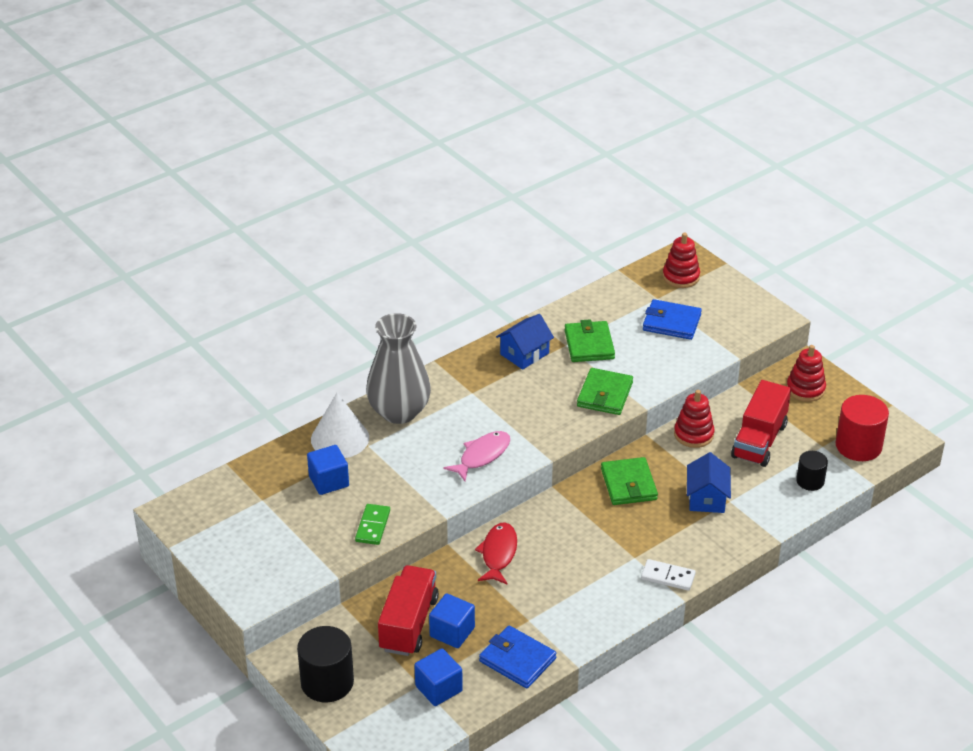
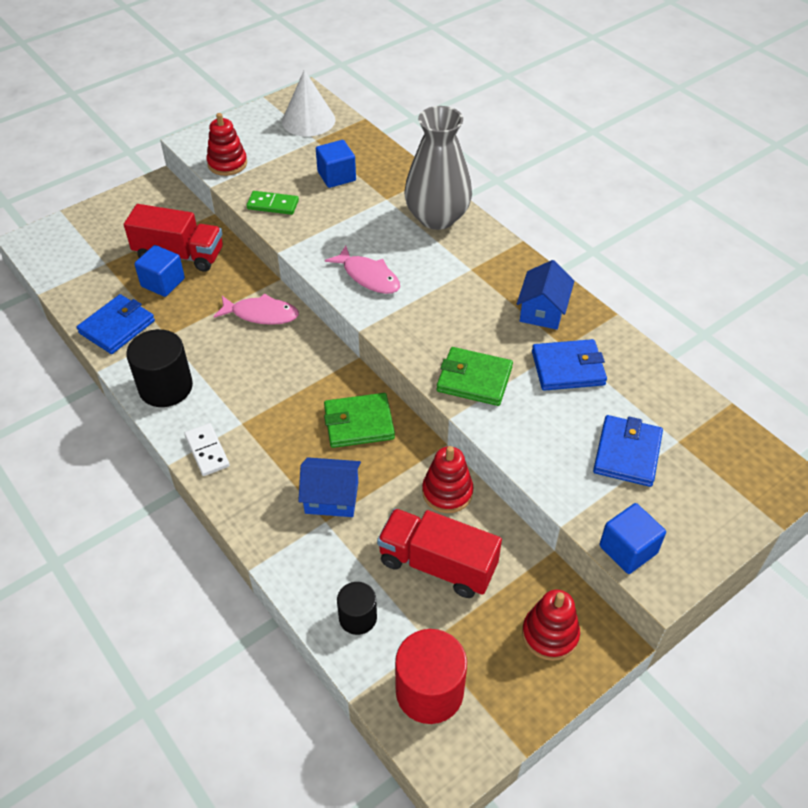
camera: 90 degrees right, 10 degrees up
black cylinder [297,626,354,702] -> black cylinder moved to [126,329,193,407]
white cone [311,393,369,458] -> white cone moved to [282,70,335,137]
blue cube [414,648,463,706] -> blue cube moved to [599,503,666,574]
red fish [475,522,517,585] -> pink fish [213,293,299,325]
blue house [496,314,554,370] -> blue house turned 60 degrees clockwise [517,260,574,330]
green wallet [565,319,615,362] -> blue wallet [532,339,607,391]
white domino [641,559,696,591] -> white domino turned 45 degrees counterclockwise [184,423,230,476]
red stacking toy [663,233,700,288] -> red stacking toy moved to [207,113,247,176]

